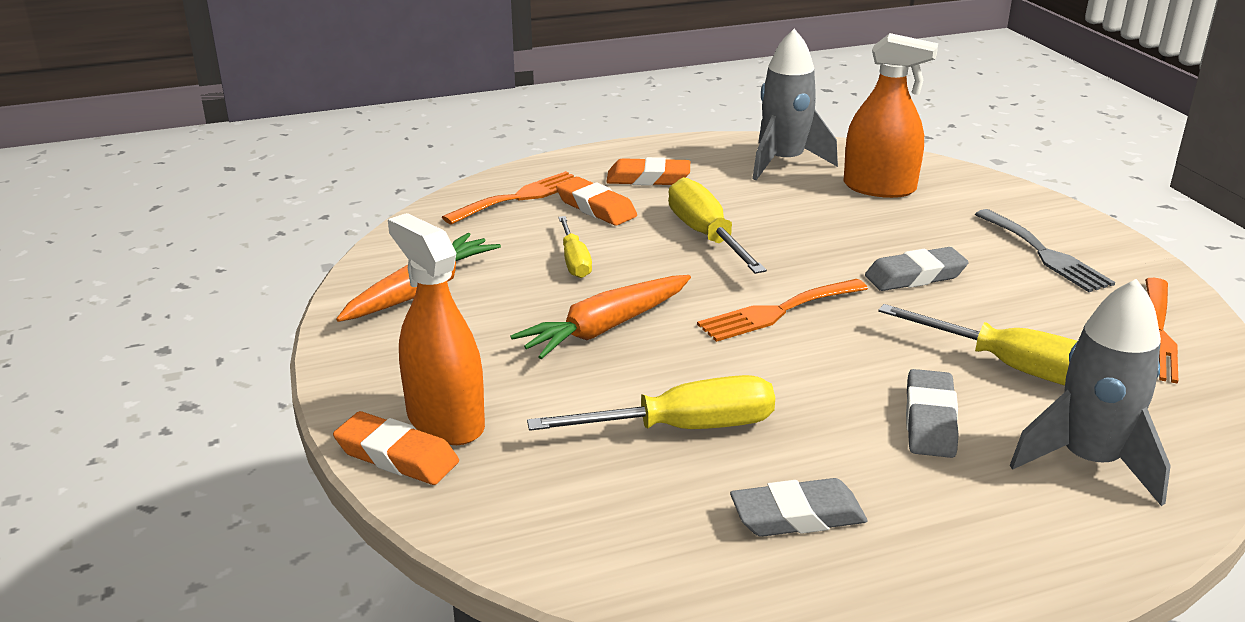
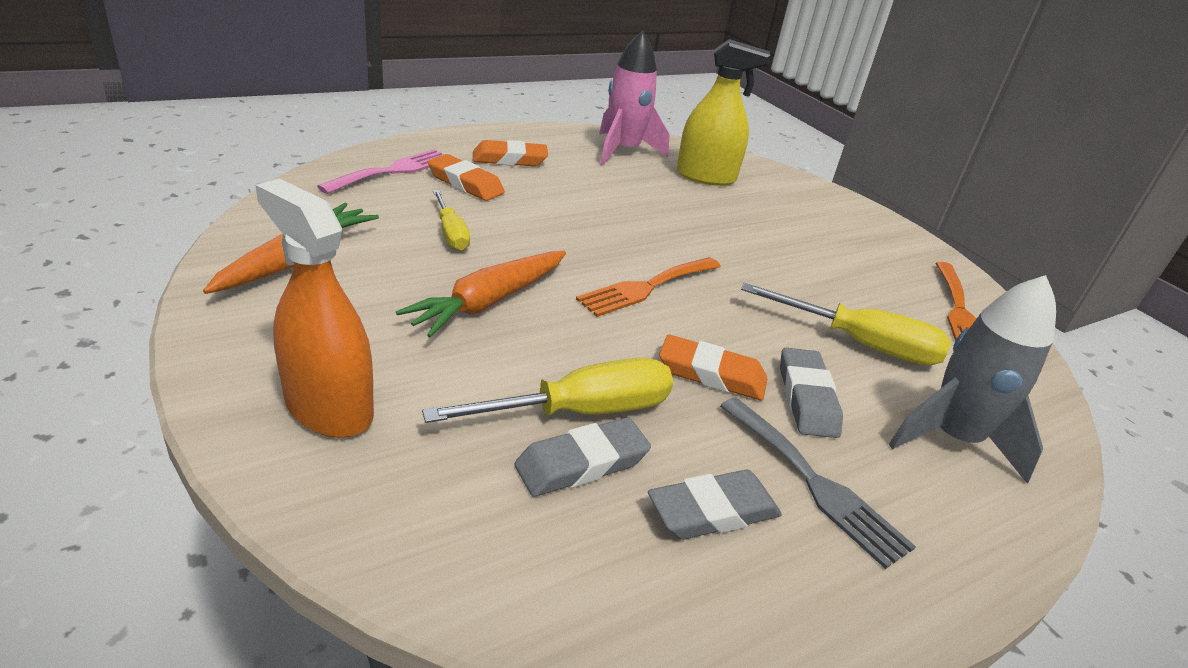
camera: 15 degrees left, 5 degrees up
orange eraser [333,411,459,485] -> orange eraser moved to [659,335,767,401]
orange fork [442,171,574,225] -> pink fork [317,149,445,194]
yellow screwdriver [668,177,767,274] -> none
grey rocket [753,29,838,180] -> pink rocket [599,31,670,166]
orange spray bottle [844,33,938,198] -> yellow spray bottle [677,39,770,186]
grey eraser [865,247,969,291] -> grey eraser moved to [514,417,651,497]
grey fork [975,209,1115,292] -> grey fork moved to [720,397,916,569]

